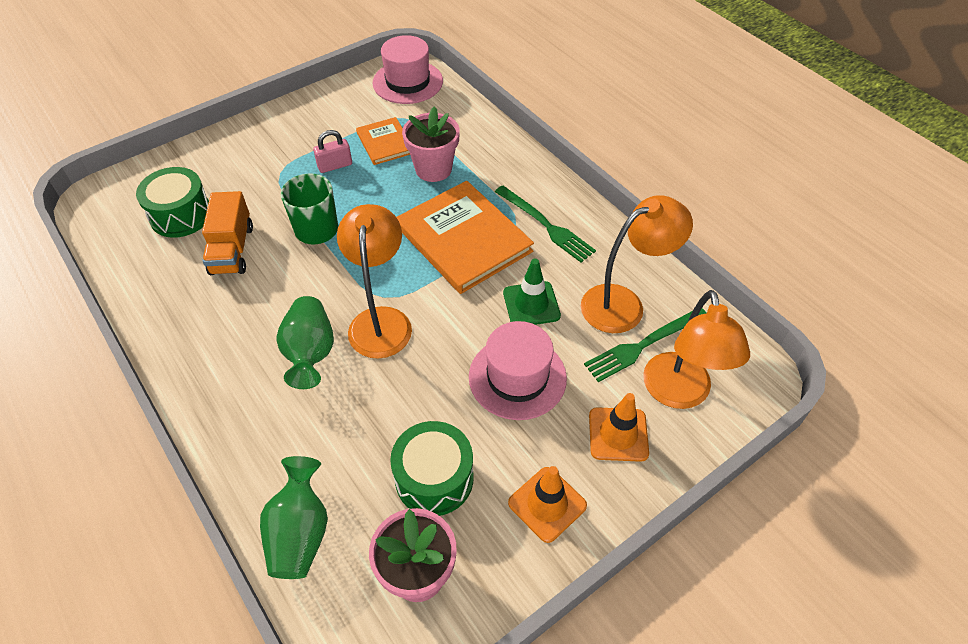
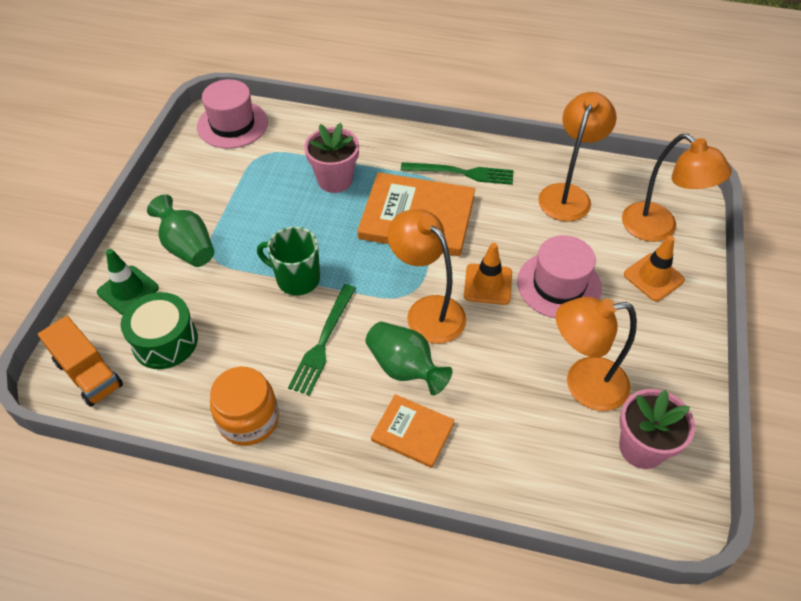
camera: 40 degrees left, 0 degrees up
orange truck [202,191,253,275] -> orange truck moved to [38,316,123,407]
green vase [260,456,328,579] -> green vase moved to [147,194,214,267]
pink padlock [313,130,352,173] -> none
orange book [356,117,410,165] -> orange book moved to [371,394,455,468]
green drum [390,421,474,516] -> orange lamp [556,297,637,411]
green traffic cone [503,259,561,325] -> green traffic cone moved to [97,249,159,315]
orange traffic cone [508,466,587,543] -> orange traffic cone moved to [464,243,512,305]
green fork [584,308,707,382] -> green fork moved to [288,284,356,396]
none -> orange jar [210,367,279,446]

